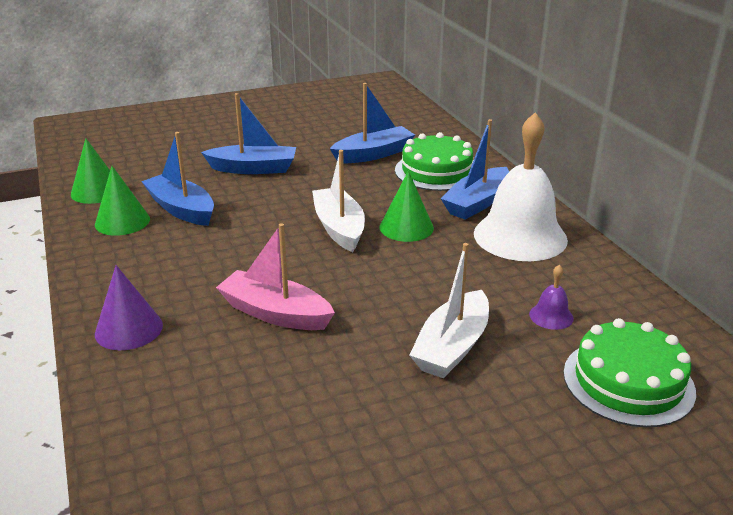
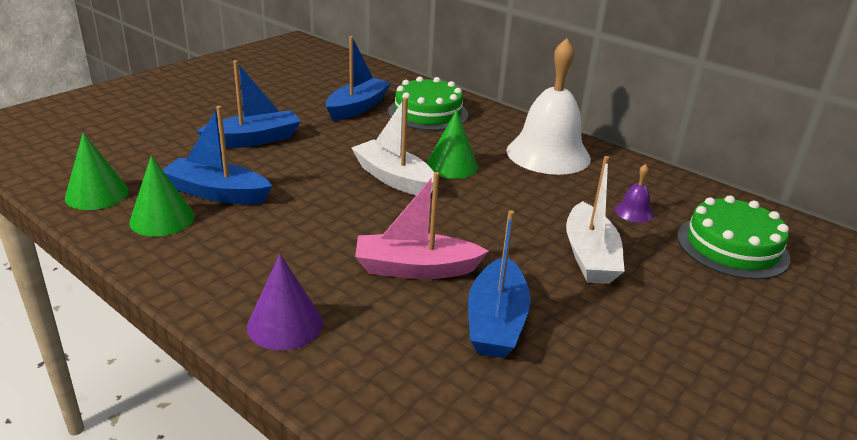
camera: 30 degrees left, 0 degrees up
blue boat [441,119,509,220] -> blue boat moved to [468,210,531,358]

